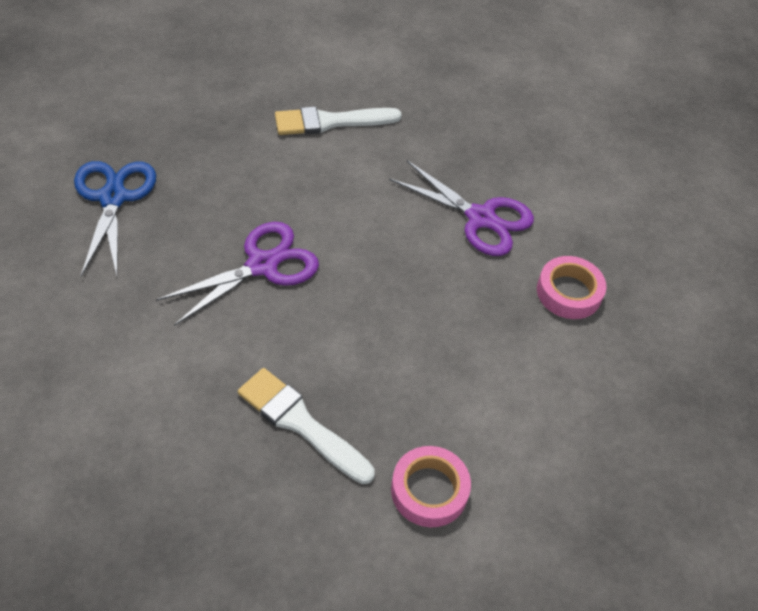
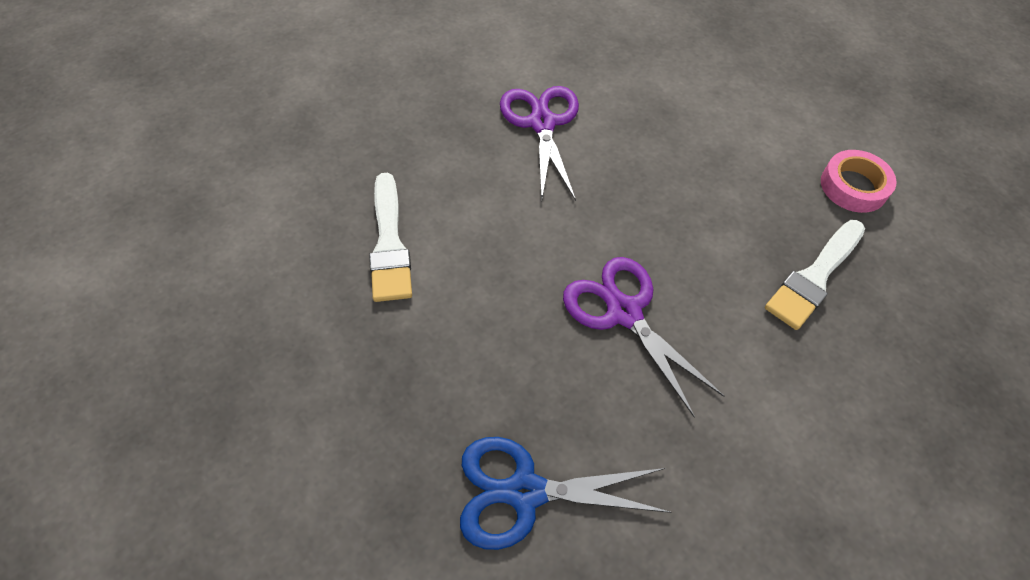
camera: 85 degrees left, 5 degrees up
purple scissors [389,160,534,256] -> purple scissors turned 45 degrees counterclockwise [500,86,579,201]
pink tape [537,256,606,319] -> none

